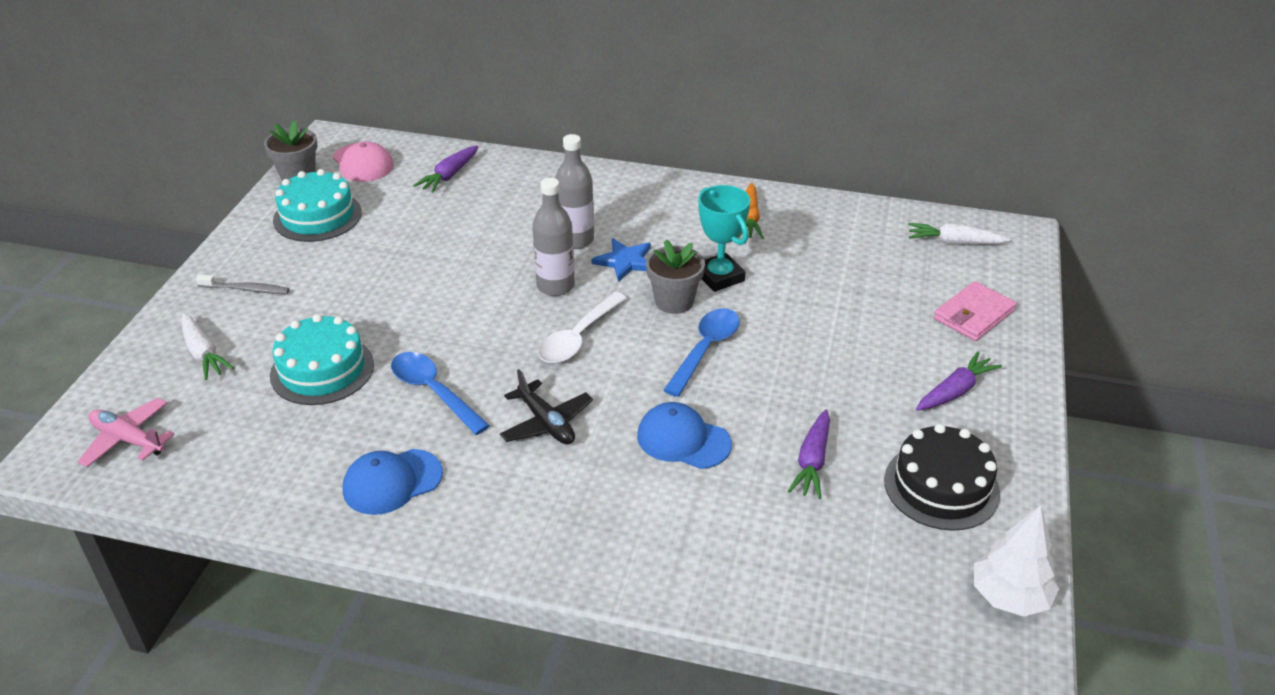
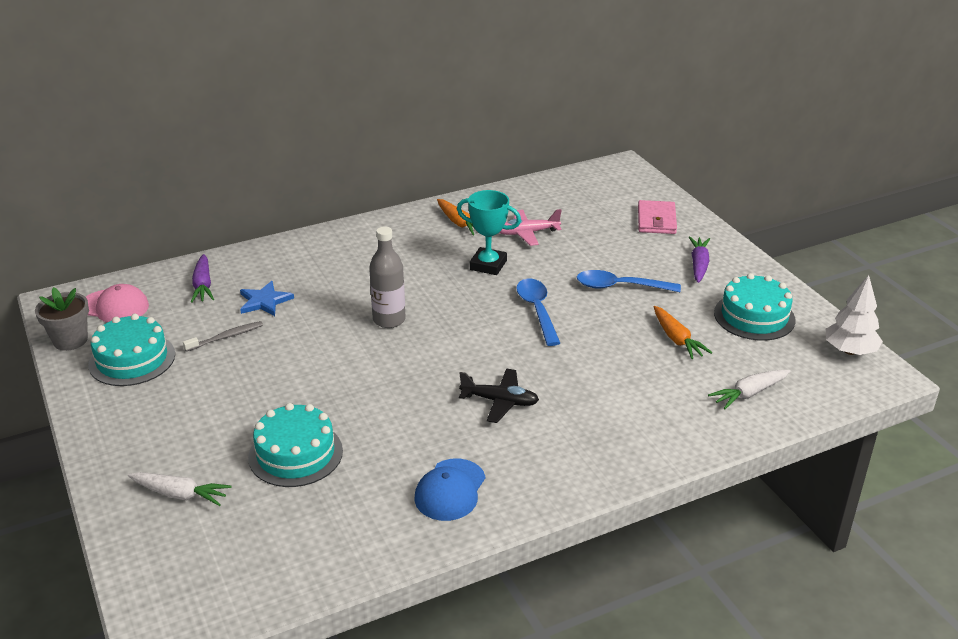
camera: 40 degrees left, 5 degrees down
pink plane [77,398,175,467] -> pink plane moved to [499,209,562,246]
grey toothbrush [196,275,289,294] -> grey toothbrush moved to [183,321,263,352]
blue spoon [391,352,490,435] -> blue spoon moved to [577,270,681,292]
white spoon [538,292,627,363] -> none
grey bottle [555,134,594,249] -> none
blue star [592,238,651,282] -> blue star moved to [240,281,294,316]
blue cap [637,402,732,469] -> none
grey flower pot [646,239,705,314] -> none
purple carrot [788,409,830,499] -> orange carrot [654,306,712,359]
black cake [884,424,1000,531] -> turquoise cake [714,273,796,341]
white carrot [908,223,1010,244] -> white carrot moved to [708,370,790,409]

